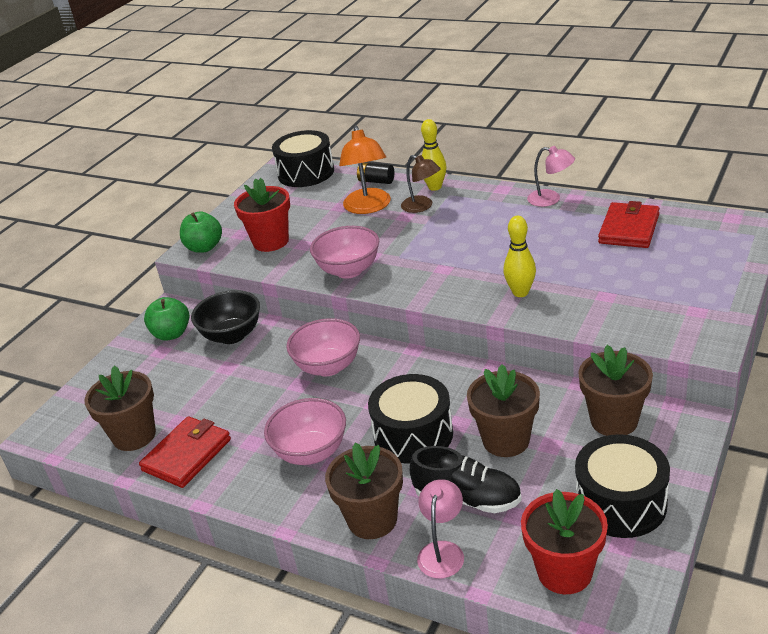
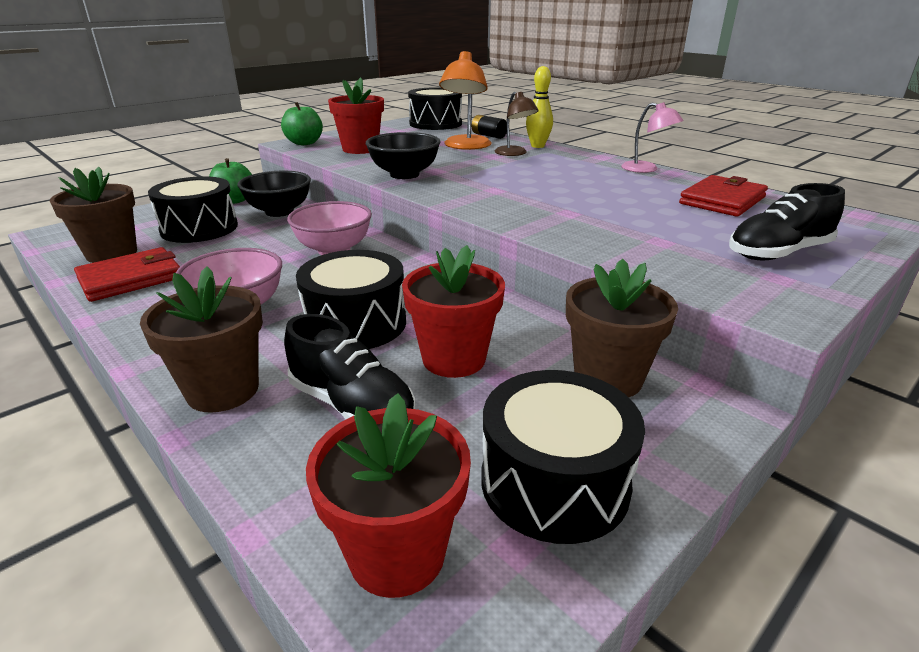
camera: 15 degrees right, 5 degrees down
pink bowl [310,226,379,279] -> black bowl [366,132,440,179]
pink lamp [417,479,464,578] -> none
brown flower pot [467,364,540,457] -> red flower pot [402,245,505,378]
yellow bowling pin [503,216,536,297] -> none
none -> black drum [148,176,238,243]
none -> black shoe [729,183,845,260]

